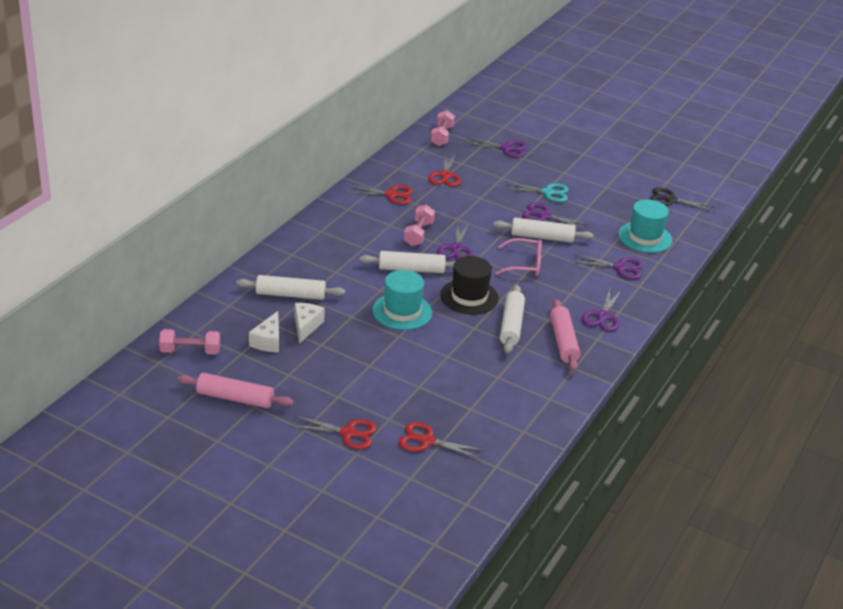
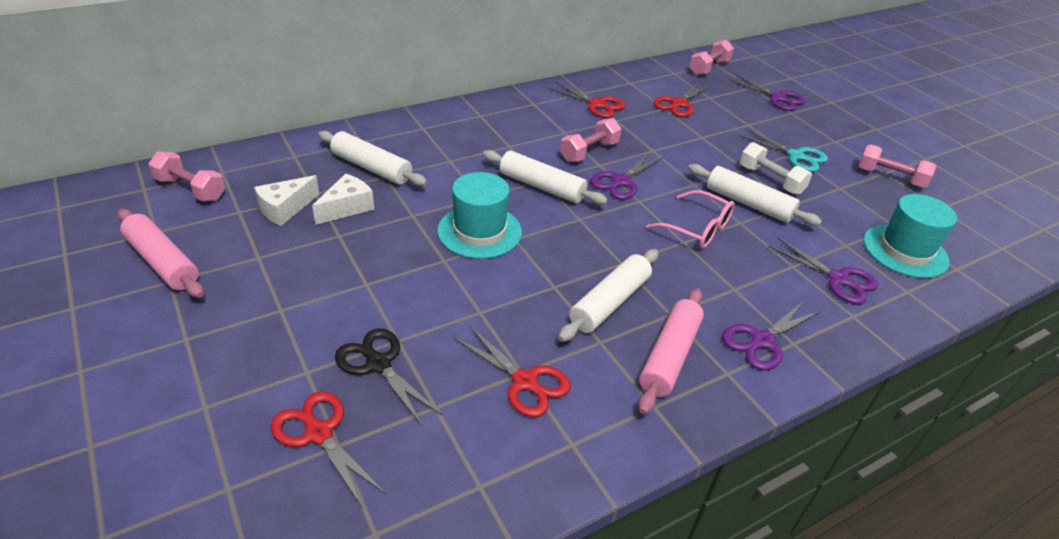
camera: 30 degrees right, 5 degrees up
red scissors [291,415,377,449] -> red scissors moved to [454,326,571,417]
black hat [440,256,499,314] -> none
purple scissors [522,203,590,230] -> white dumbbell [739,142,812,195]
black scissors [649,187,716,211] -> black scissors moved to [335,328,442,426]
none -> pink dumbbell [858,144,936,188]

